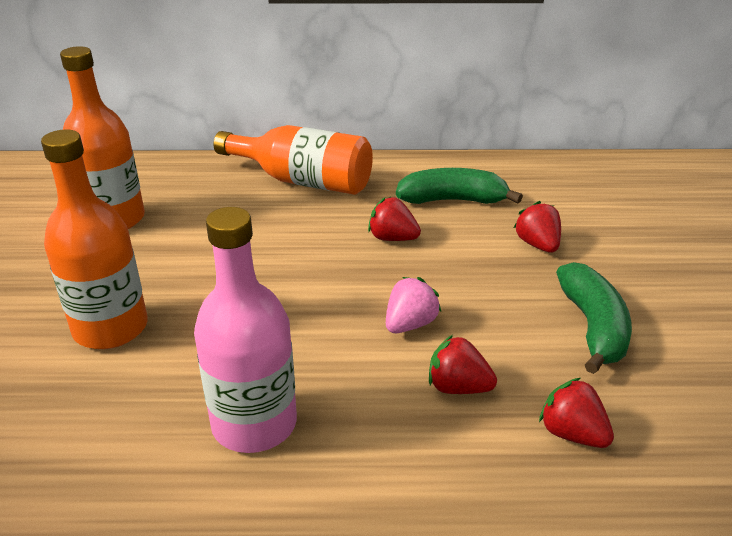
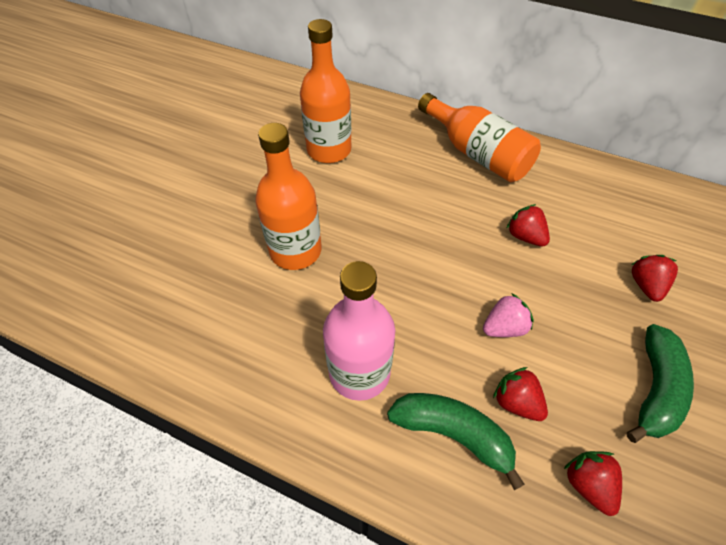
camera: 25 degrees right, 20 degrees up
green banana [396,168,523,204] -> green banana moved to [387,393,525,490]

